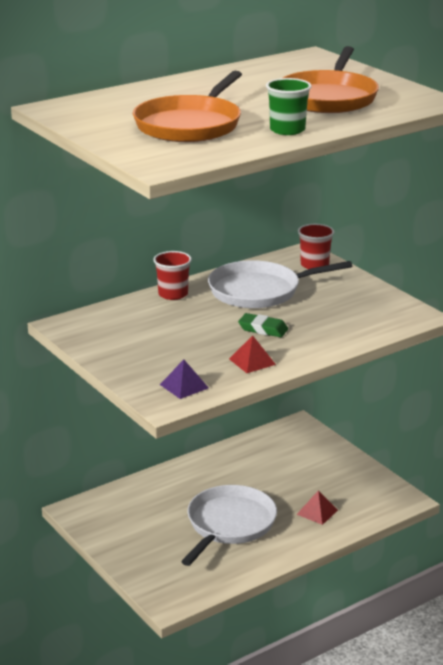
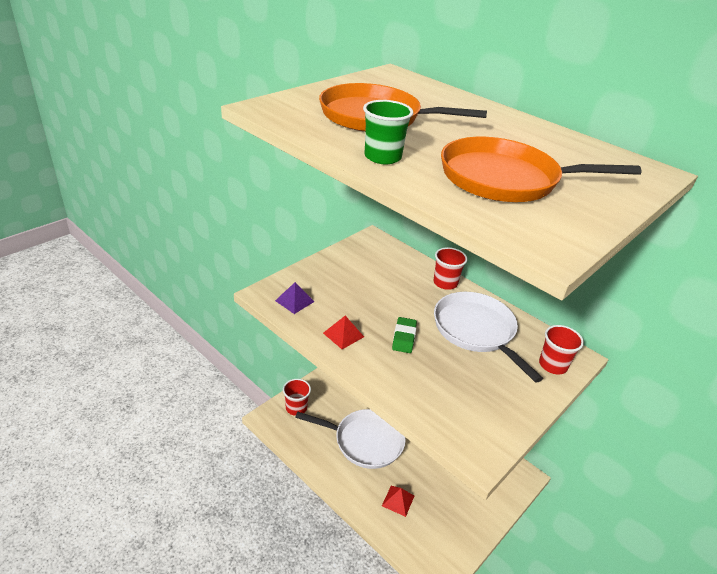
camera: 75 degrees right, 10 degrees up
none -> red cup [283,379,311,416]

